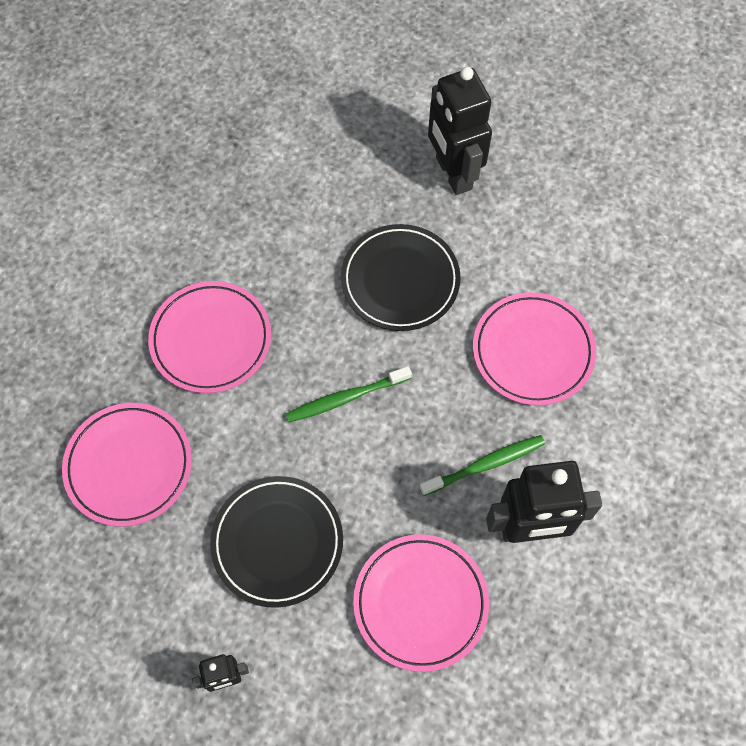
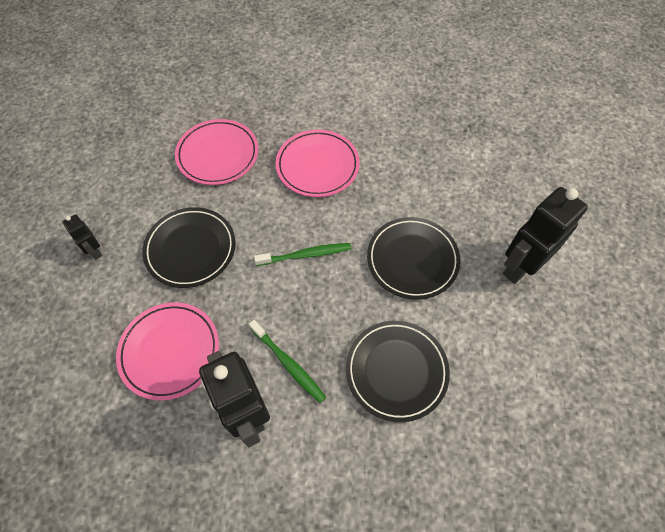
camera: 70 degrees right, 5 degrees down
green toothbrush [286,366,412,422] -> green toothbrush turned 120 degrees clockwise [254,243,352,266]
pink plate [473,292,596,406] -> black plate [346,321,450,422]

